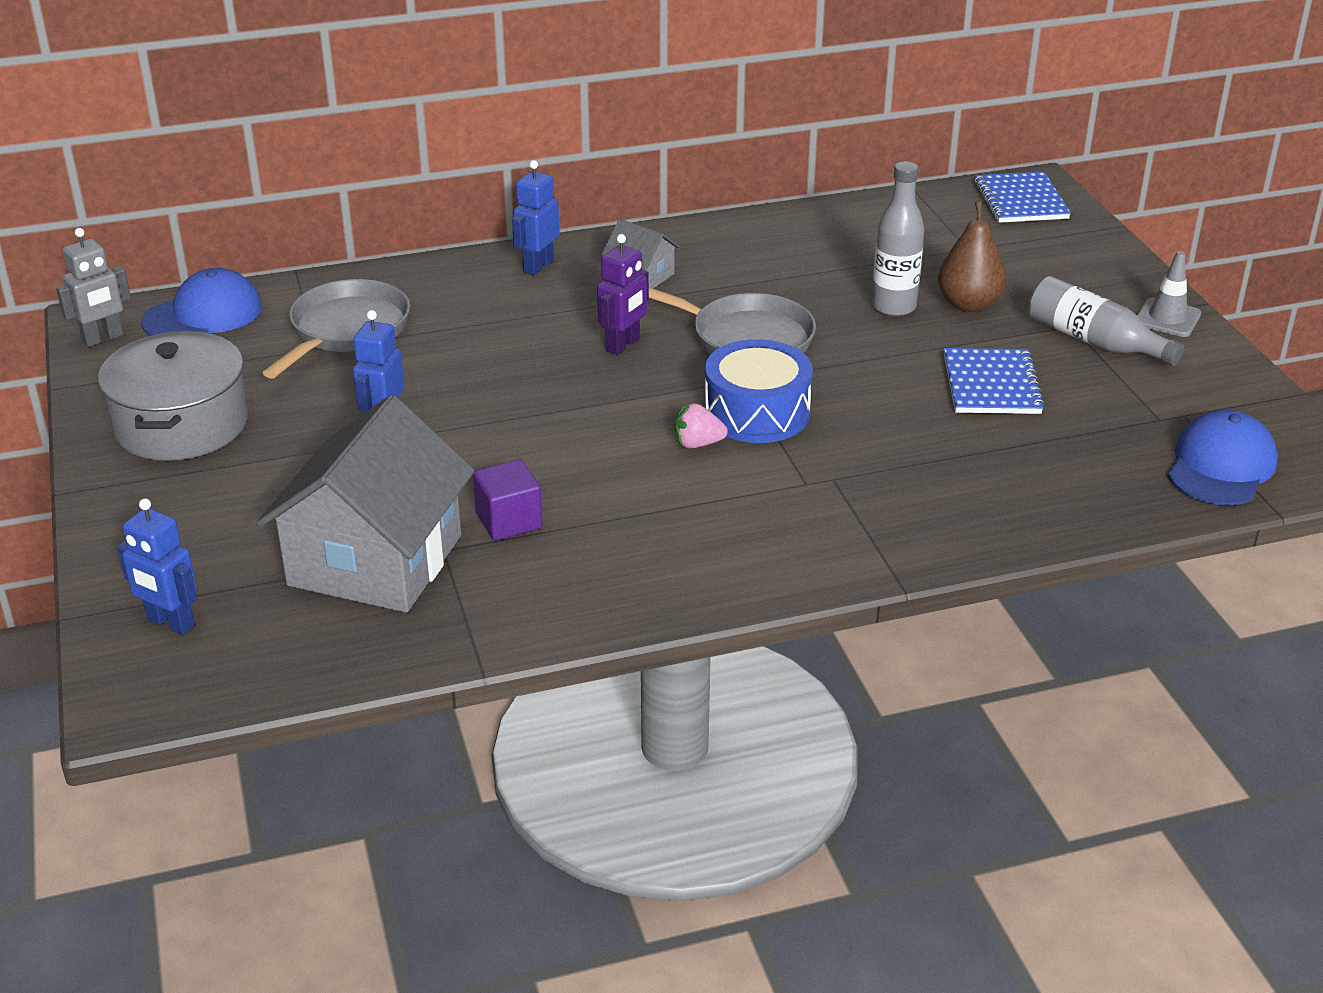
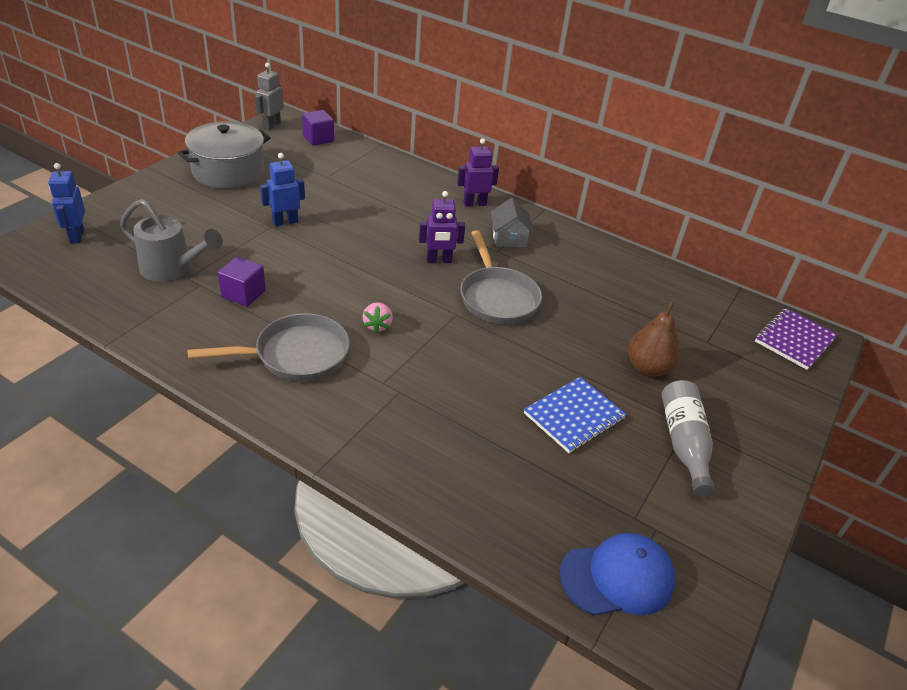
camera: 45 degrees right, 5 degrees up
grey robot [56,228,131,347] -> grey robot turned 105 degrees clockwise [255,63,284,130]
blue cap [141,268,262,336] -> purple cube [302,110,334,146]
grey house [256,395,474,613] -> grey watering can [120,199,223,282]
grey pan [262,279,410,379] -> grey pan moved to [187,313,350,381]
blue robot [512,160,560,275] -> purple robot [457,138,499,206]
pink strawberry [675,403,728,449] -> pink strawberry turned 135 degrees counterclockwise [363,302,393,333]
blue drum [704,339,813,443] -> none
grey bottle [872,162,925,317] -> none
blue notebook [974,171,1071,223] -> purple notebook [755,308,838,370]
grey traffic cone [1137,251,1201,337] -> none

